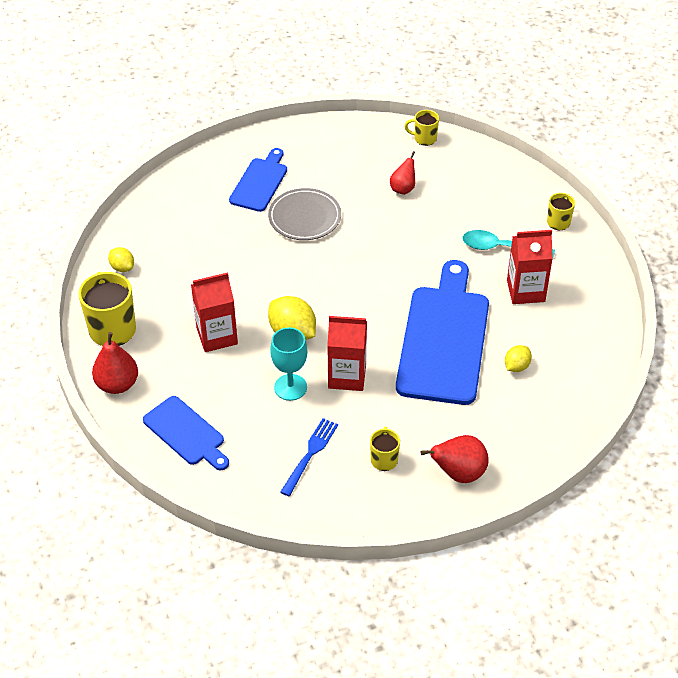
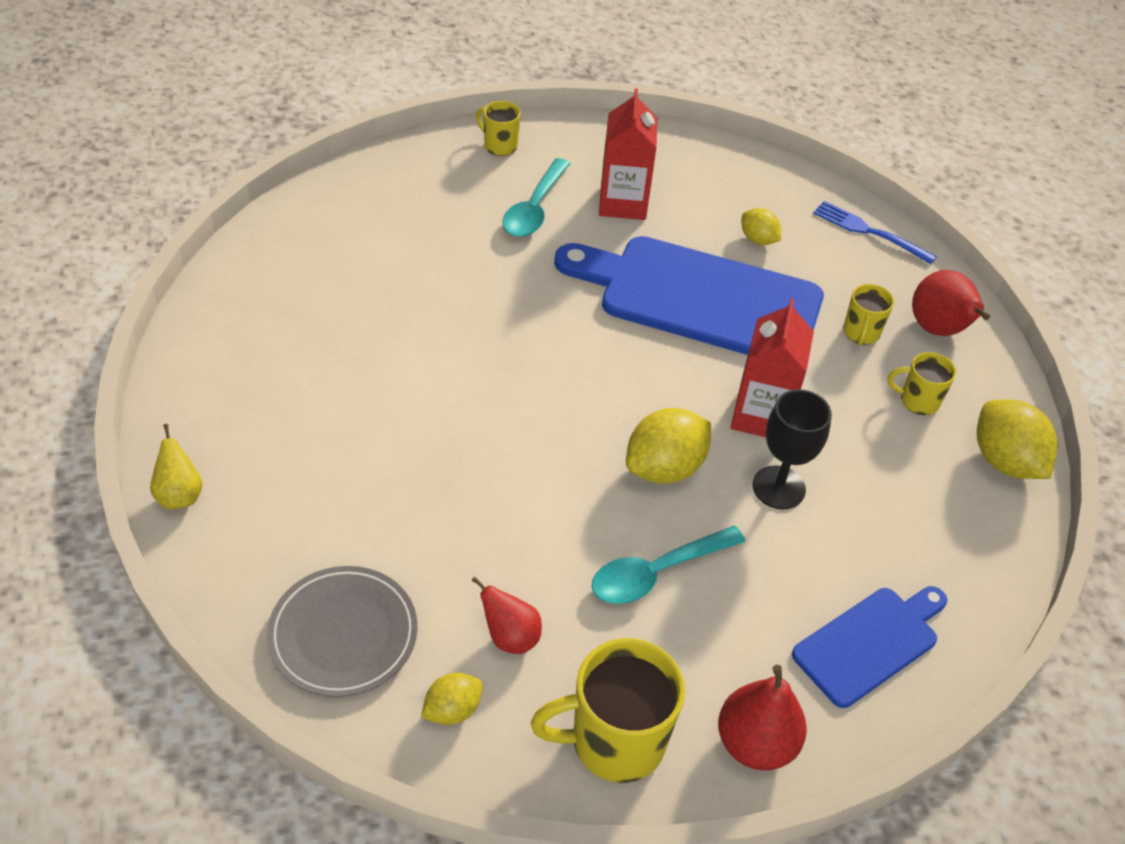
camera: 85 degrees left, 0 degrees up
red carton [191,272,238,352] -> turquoise spoon [592,526,746,604]
blue cutting board [229,148,287,212] -> none
grey plate [268,188,341,240] -> grey plate moved to [267,566,418,697]
turquoise goblet [270,327,307,401] -> black goblet [752,389,832,509]
blue fork [280,418,338,496] -> blue fork moved to [813,201,937,264]
red pear [390,151,415,195] -> red pear moved to [471,576,542,654]
yellow mug [404,110,439,146] -> yellow mug moved to [843,284,894,345]
none -> yellow pear [150,424,203,510]
none -> yellow lemon [977,399,1058,479]

